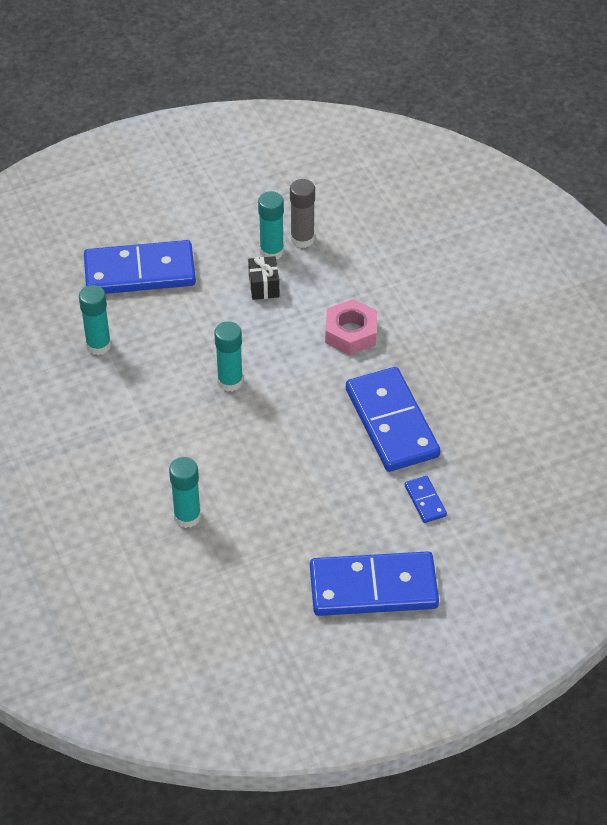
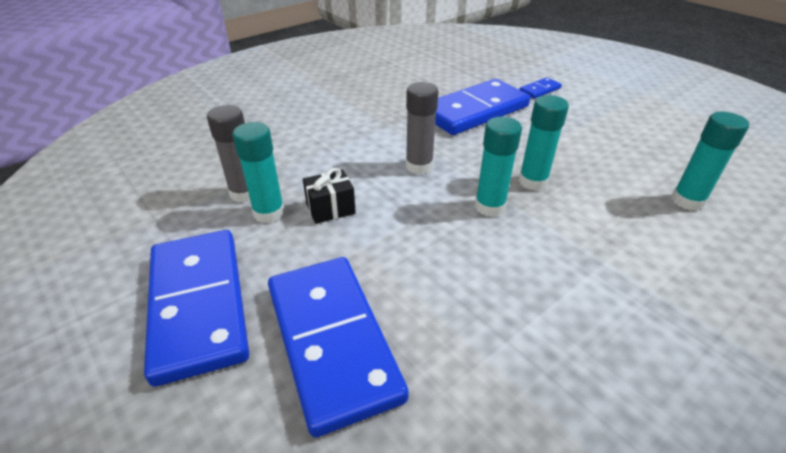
camera: 105 degrees left, 10 degrees down
turquoise glue stick [79,285,111,355] -> turquoise glue stick moved to [519,95,569,190]
blue domino [310,551,439,616] -> blue domino moved to [144,230,249,387]
pink nut [325,299,377,355] -> none
none -> grey glue stick [406,82,439,174]

